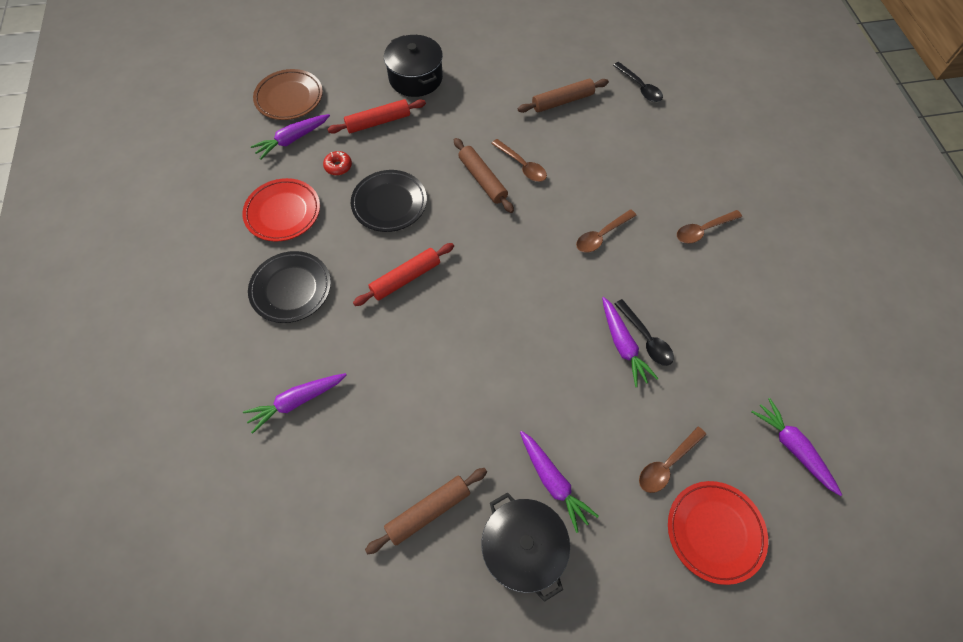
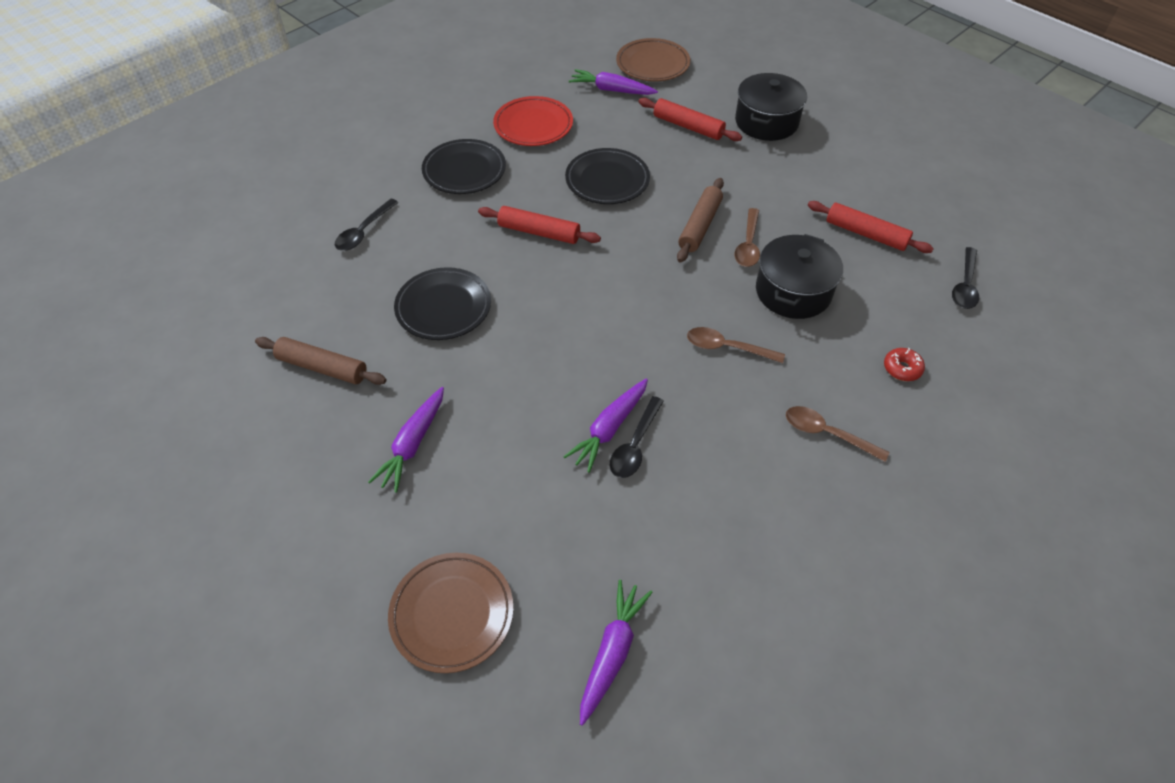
camera: 55 degrees right, 10 degrees down
purple carrot [243,373,347,434] -> black spoon [335,199,398,251]
red donut [323,151,352,175] -> red donut moved to [884,348,925,381]
black pot [481,492,570,602] -> black pot moved to [756,234,843,319]
brown rolling pin [518,79,609,113] -> red rolling pin [808,201,934,253]
brown spoon [639,427,706,493] -> none
red plate [668,481,768,585] -> brown plate [388,553,514,673]
none -> black plate [394,267,491,340]

